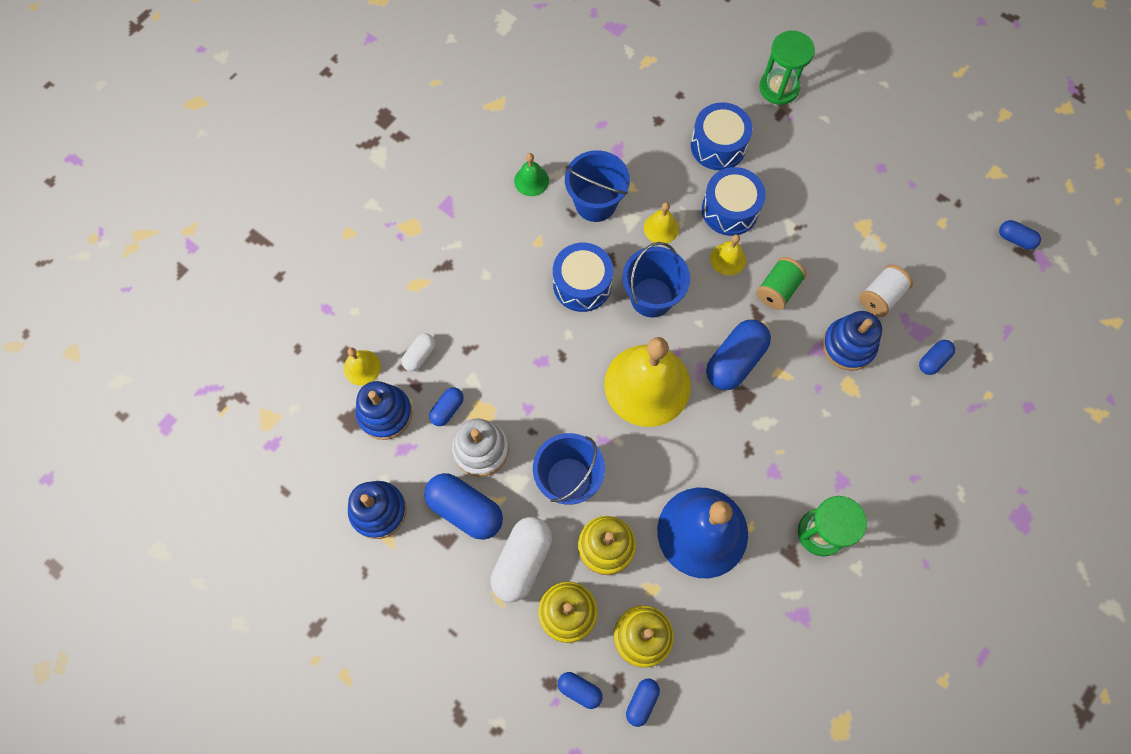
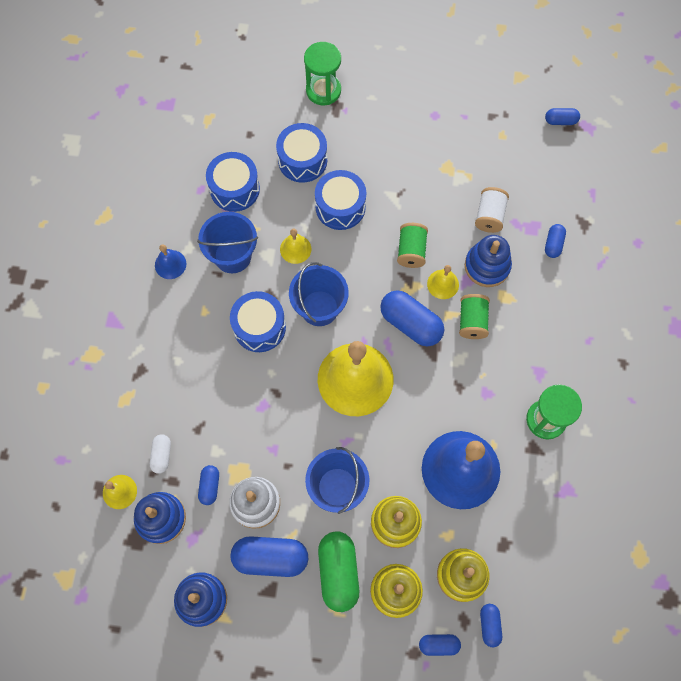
camera: 30 degrees left, 0 degrees up
white capsule [491,517,552,602] -> green capsule [318,532,359,612]
green bell [514,153,549,196] -> blue bell [155,244,186,279]
blue capsule [706,320,771,390] -> blue capsule turned 60 degrees counterclockwise [380,290,444,346]
yellow bell [710,234,746,276] -> yellow bell moved to [427,265,459,299]
none -> blue drum [206,152,260,212]
none -> green spool [459,294,490,339]

